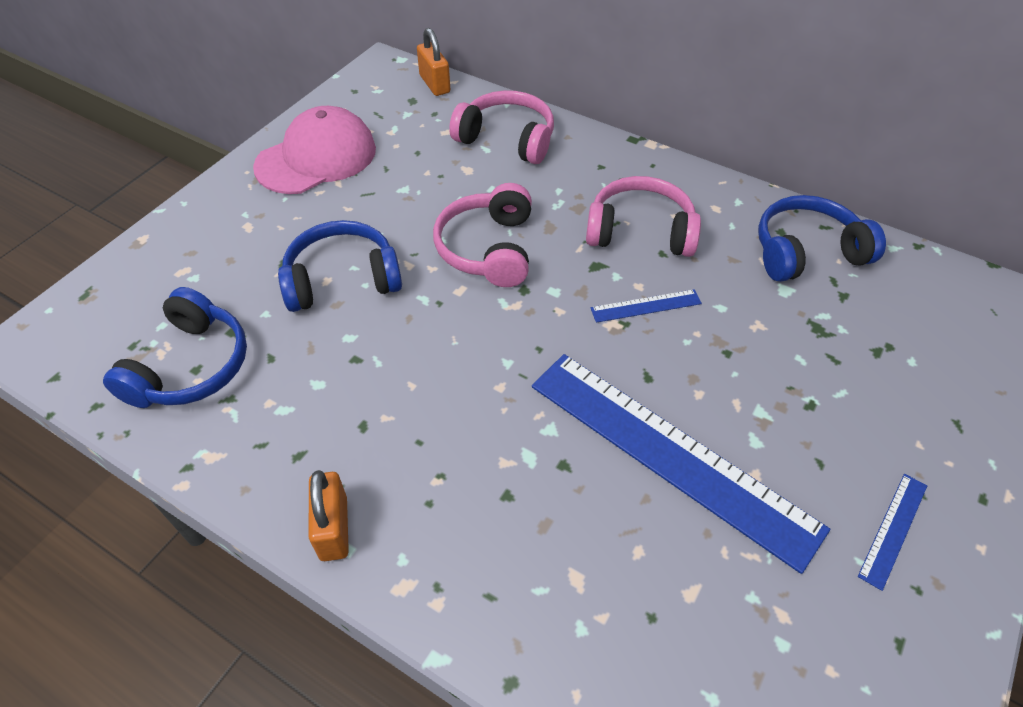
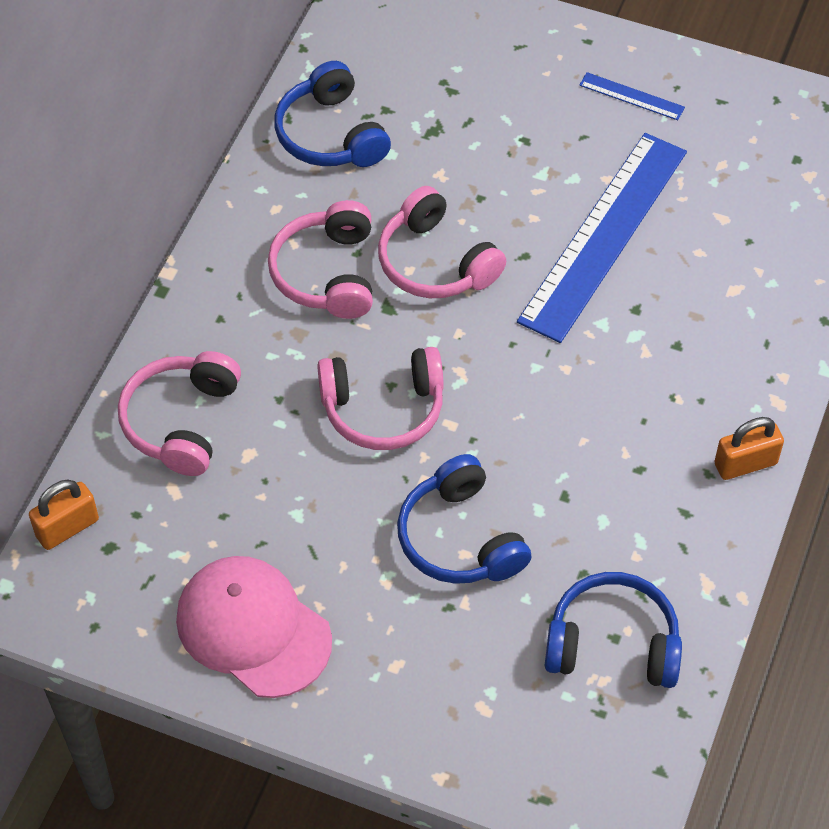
camera: 100 degrees left, 5 degrees up
blue ruler [591,289,702,323] -> pink headphones [378,186,506,298]

